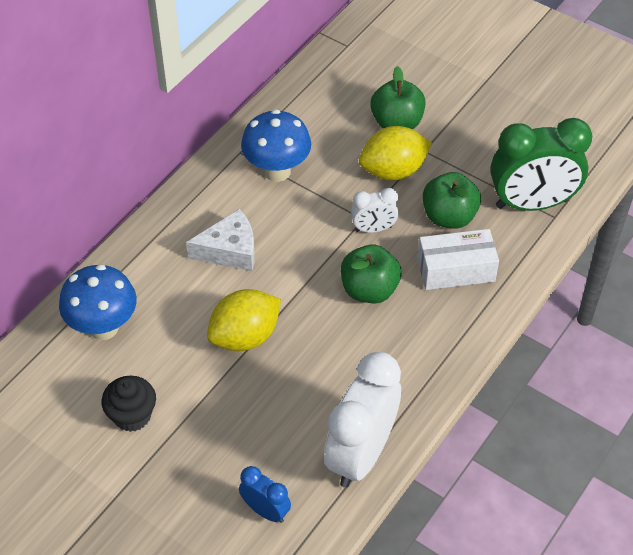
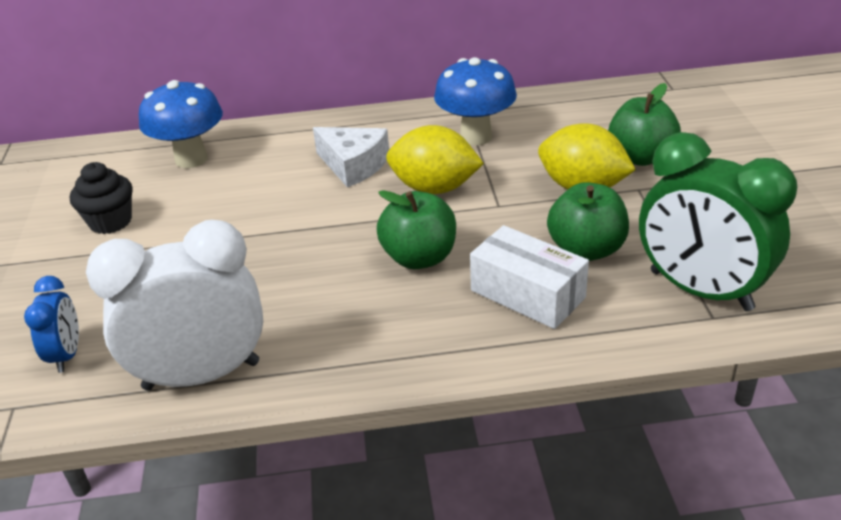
camera: 50 degrees right, 15 degrees down
yellow lemon [207,289,281,351] -> yellow lemon moved to [386,125,484,194]
white clock [351,188,399,233] -> none

